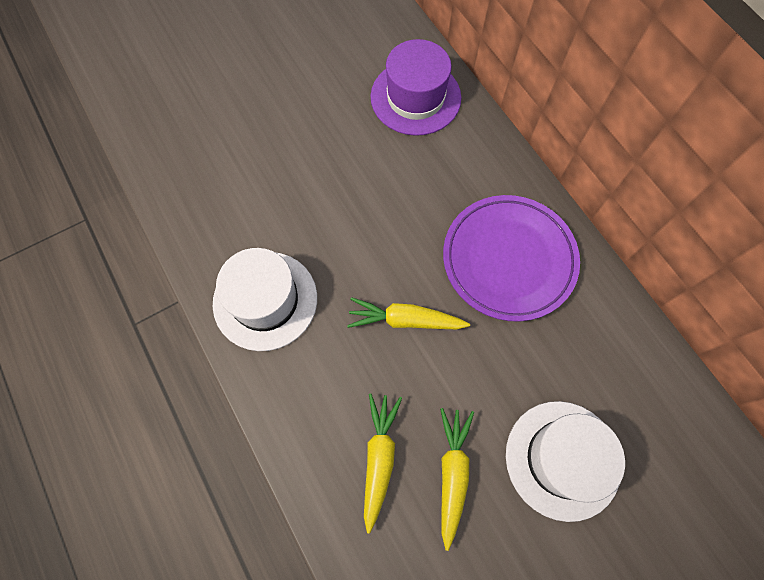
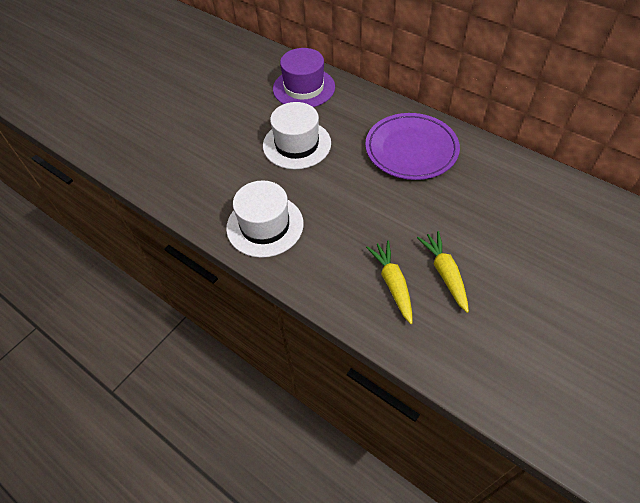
camera: 20 degrees left, 15 degrees down
yellow carrot [347,297,470,329] -> none
white hat [506,401,625,522] -> white hat moved to [263,102,331,169]

